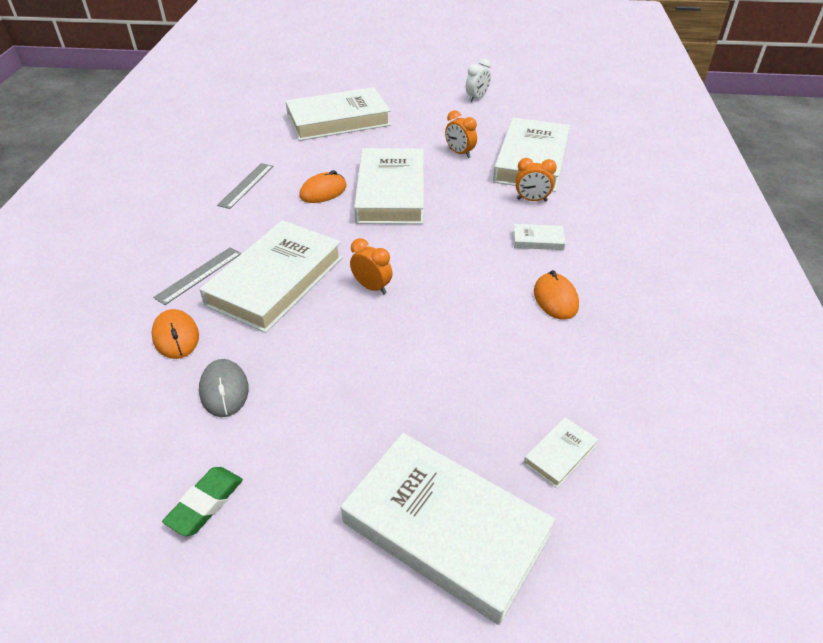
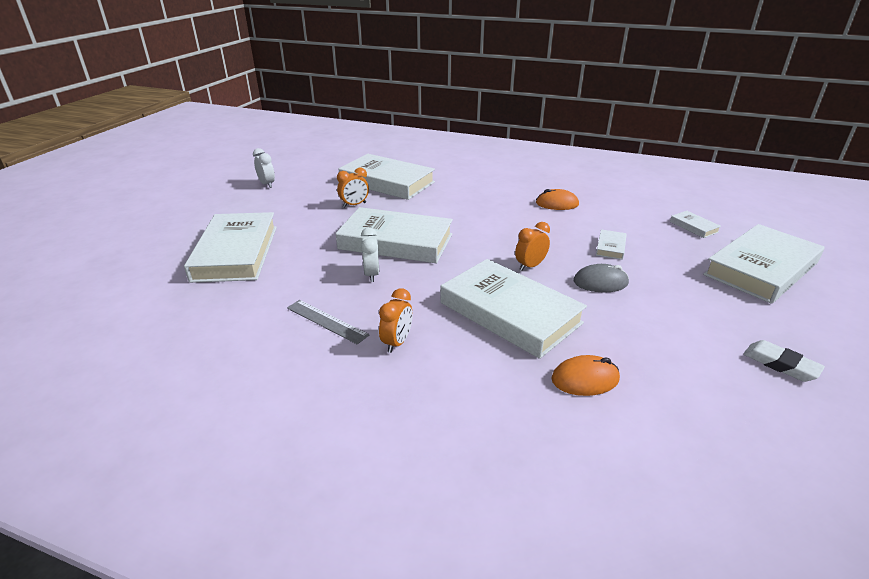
camera: 75 degrees left, 10 degrees down
grey ruler [153,247,241,305] -> none
green eraser [162,467,243,536] -> white eraser [743,340,825,382]
grey mouse [199,359,249,417] -> grey mouse moved to [574,264,629,292]
orange mouse [299,170,347,203] -> white clock [361,227,380,282]
white book [513,224,565,250] -> white book moved to [596,229,627,260]
orange clock [516,158,557,202] -> orange clock moved to [379,288,412,353]

